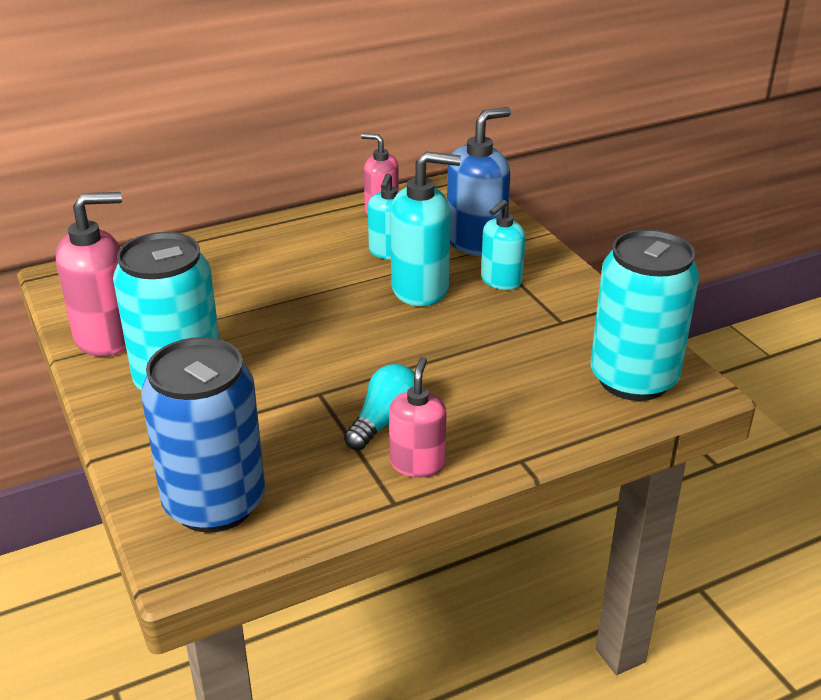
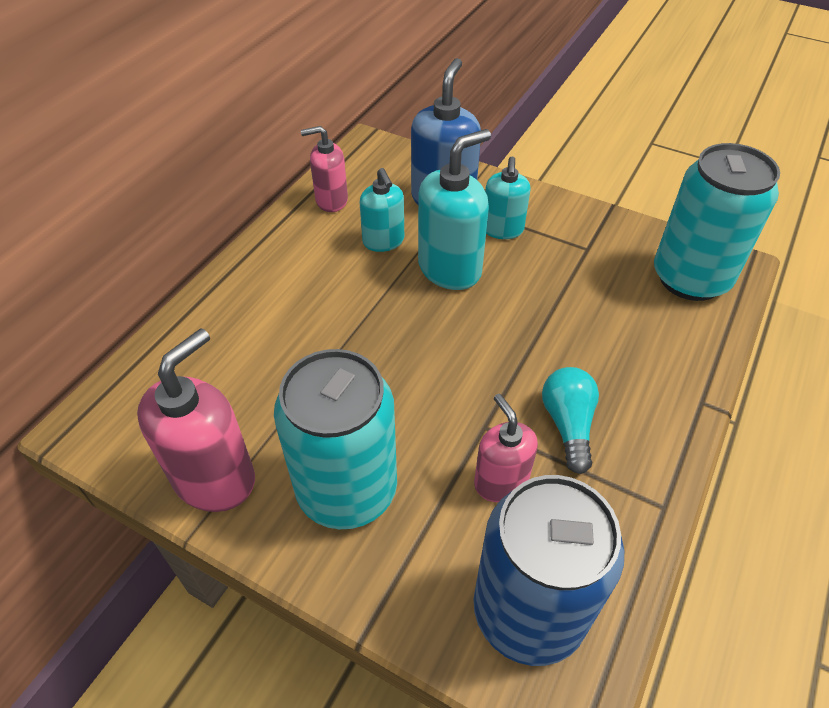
camera: 35 degrees left, 15 degrees up
pink soap dispenser [389,357,447,478] -> pink soap dispenser moved to [474,394,538,502]

